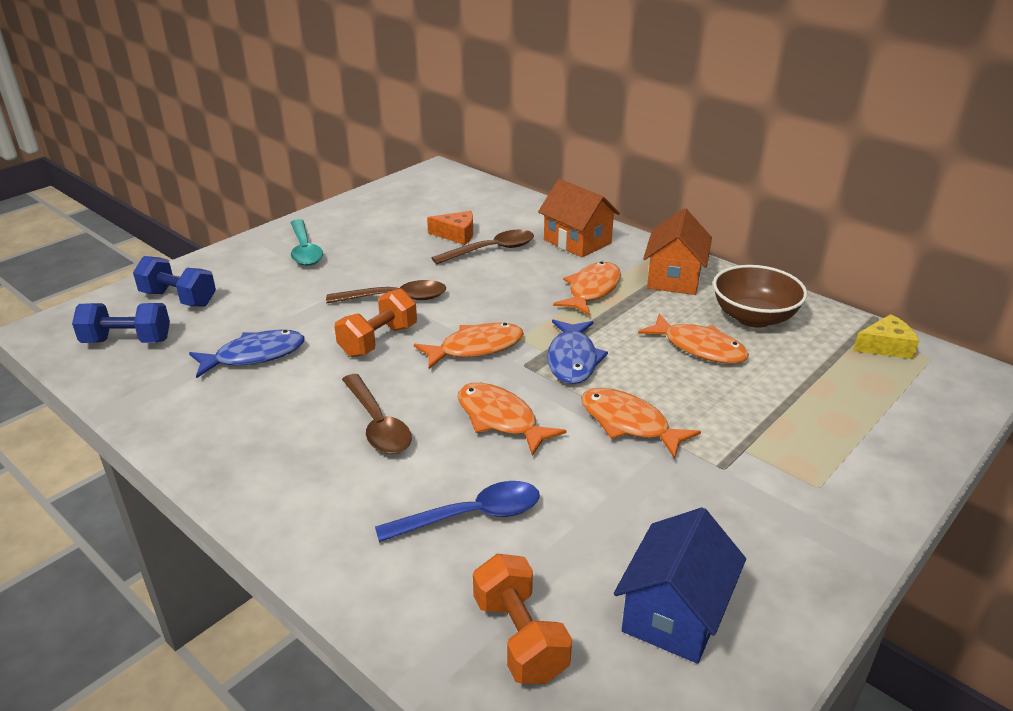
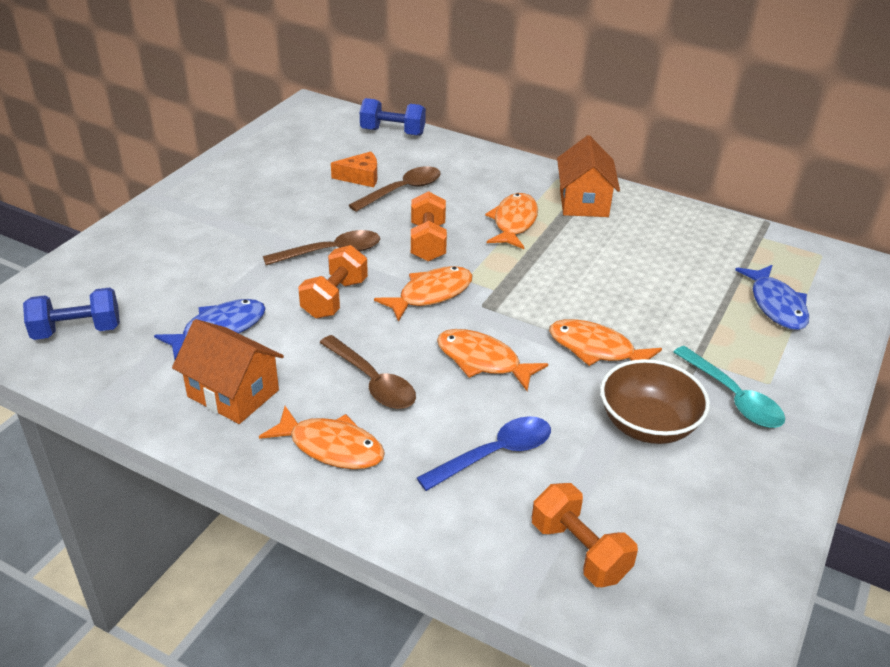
camera: 15 degrees left, 5 degrees up
blue dumbbell [133,256,216,307] -> blue dumbbell moved to [360,98,426,136]
turquoise spoon [290,219,323,266] -> turquoise spoon moved to [673,346,785,428]
orange house [538,179,620,258] -> orange house moved to [172,319,284,424]
blue fish [547,319,608,384] -> blue fish moved to [735,265,809,330]
blue house [614,507,746,664] -> none
orange fish [638,313,749,364] -> orange fish moved to [259,406,385,469]
brown bowl [713,265,807,328] -> brown bowl moved to [600,359,710,444]
yellow cheese [853,314,919,359] -> none
none -> orange dumbbell [411,191,447,261]

